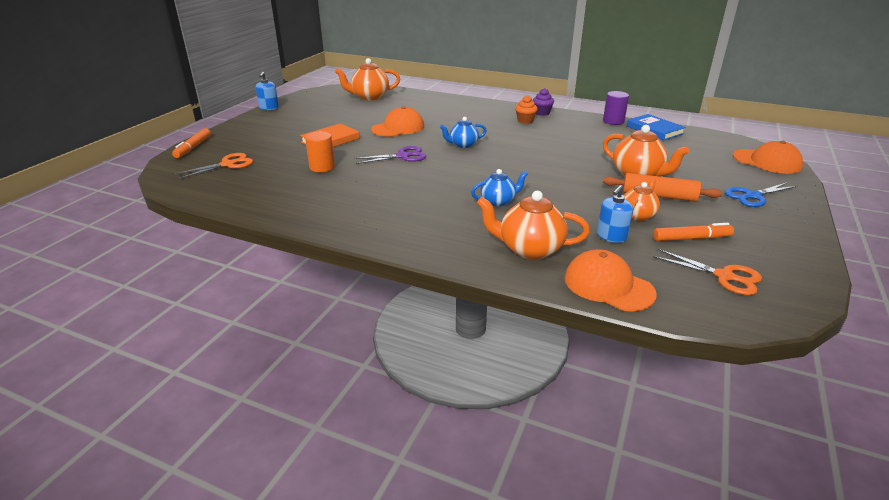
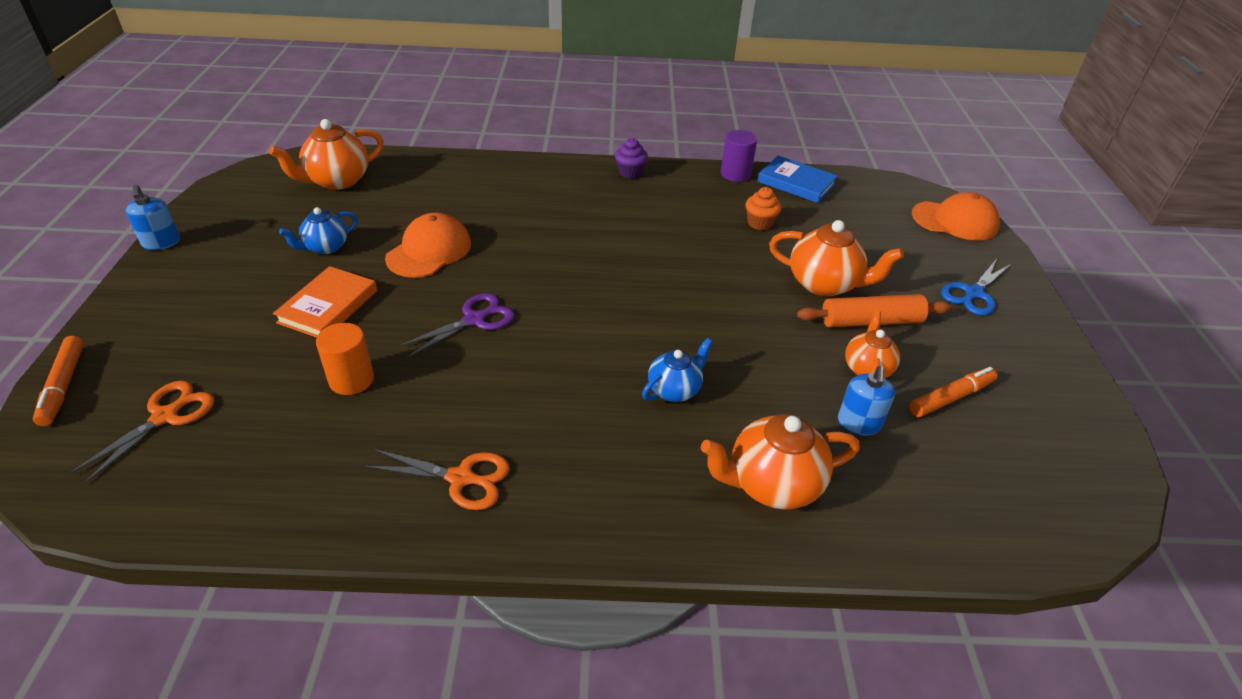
camera: 25 degrees left, 10 degrees up
blue teapot [440,117,487,148] -> blue teapot moved to [279,207,358,254]
orange cupcake [515,95,538,124] -> orange cupcake moved to [746,187,781,230]
orange cap [564,249,656,311] -> none
orange scissors [653,249,762,295] -> orange scissors moved to [364,449,510,510]

